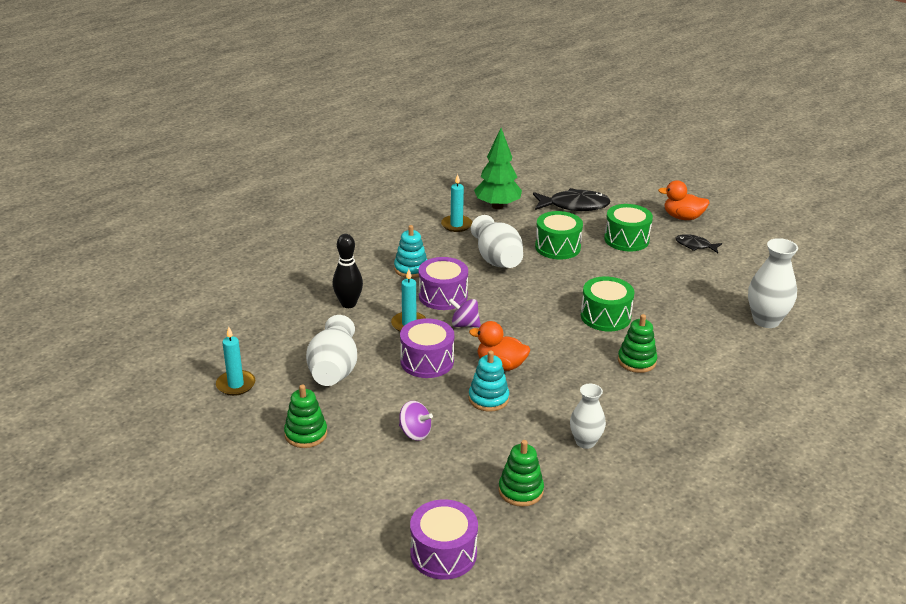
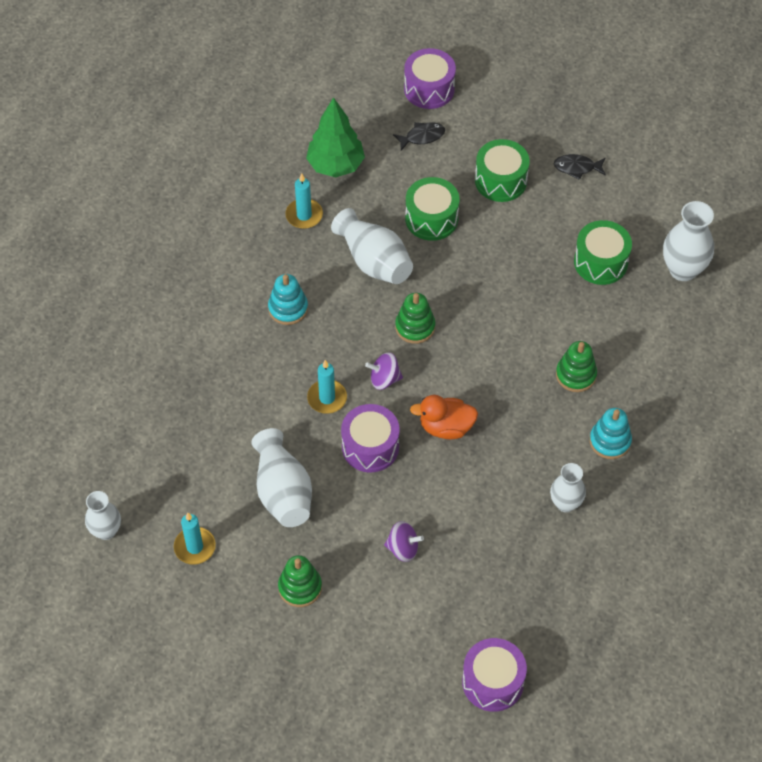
camera: 20 degrees left, 25 degrees up
black bowling pin [332,234,363,308] -> none
purple drum [419,257,468,310] -> purple drum moved to [404,48,456,109]
turquoise stacking toy [468,350,509,412] -> turquoise stacking toy moved to [590,408,632,459]
green stacking toy [498,440,544,507] -> green stacking toy moved to [395,293,435,344]
black fish [533,188,611,211] -> black fish [393,122,445,150], size x0.56
green drum [581,276,634,331] -> green drum moved to [574,220,632,285]
orange duck [658,180,710,220] -> none
none -> white vase [85,491,121,540]

